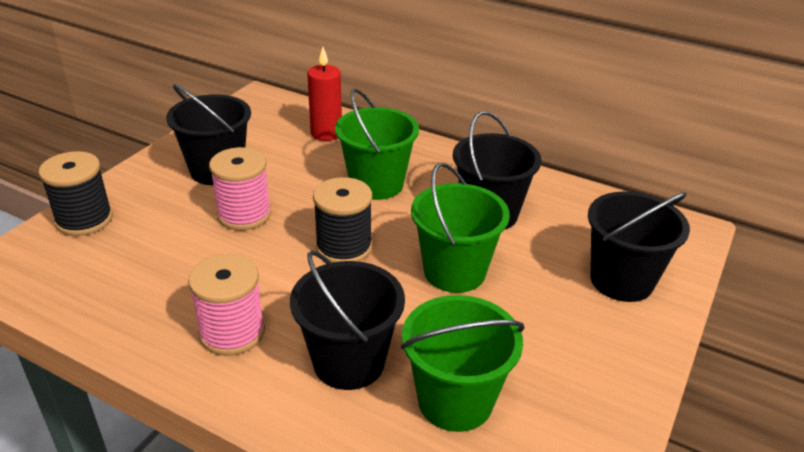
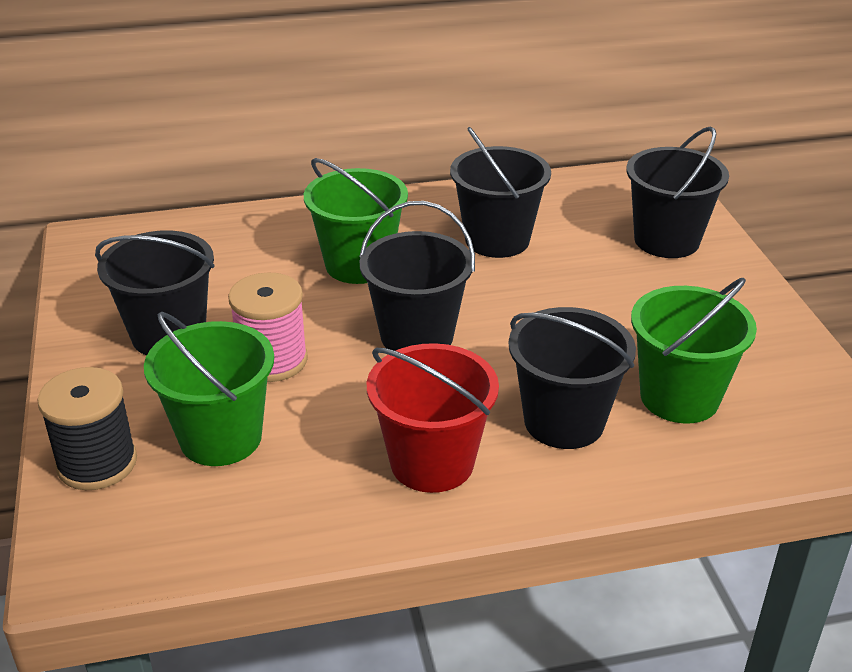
camera: 40 degrees left, 0 degrees up
pink spool [188,254,265,356] -> red bucket [367,343,499,493]
red candle [307,47,342,141] -> none
black spool [313,177,372,263] -> black bucket [359,201,475,351]
green bucket [411,163,510,293] -> green bucket moved to [144,312,274,466]

